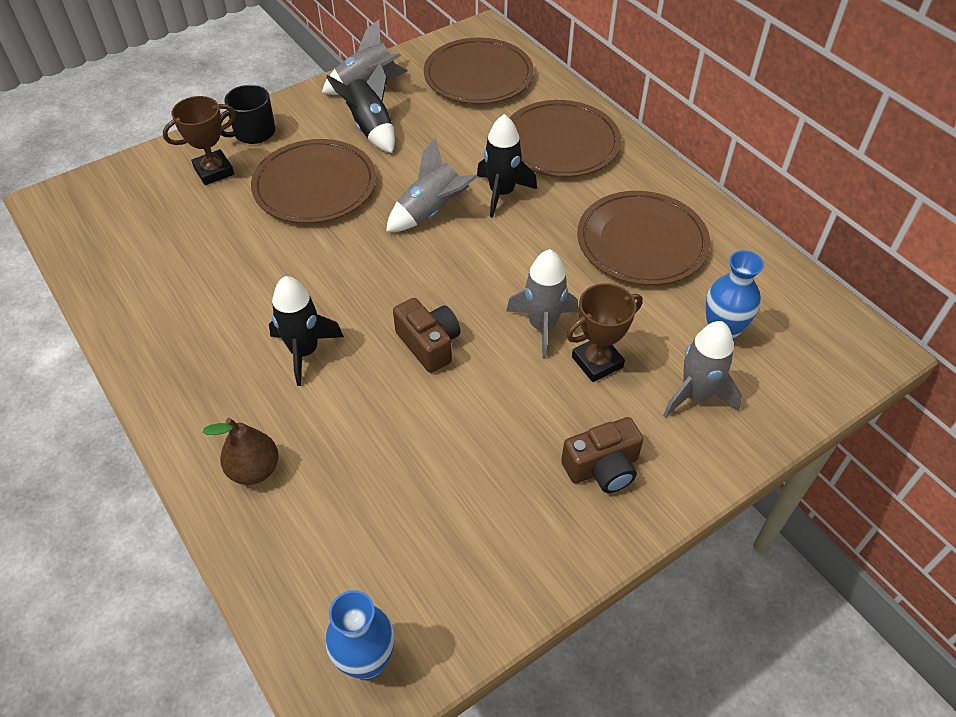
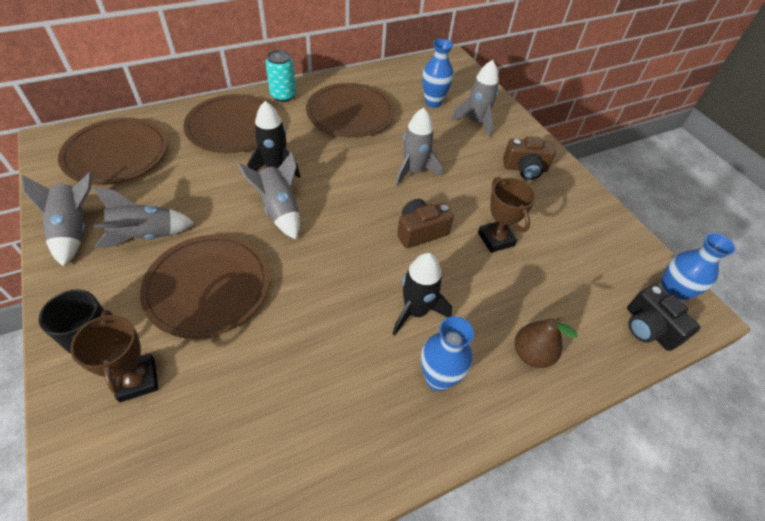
camera: 85 degrees left, 0 degrees up
black rocket [326,62,395,153] -> grey rocket [93,187,194,248]
brown camera [561,417,643,493] -> brown camera turned 105 degrees clockwise [503,136,556,180]
brown trophy [567,283,643,382] -> brown trophy moved to [478,177,536,253]
none -> turquoise can [266,50,296,102]
none -> blue vase [421,316,474,391]
none -> black camera [627,284,700,351]

